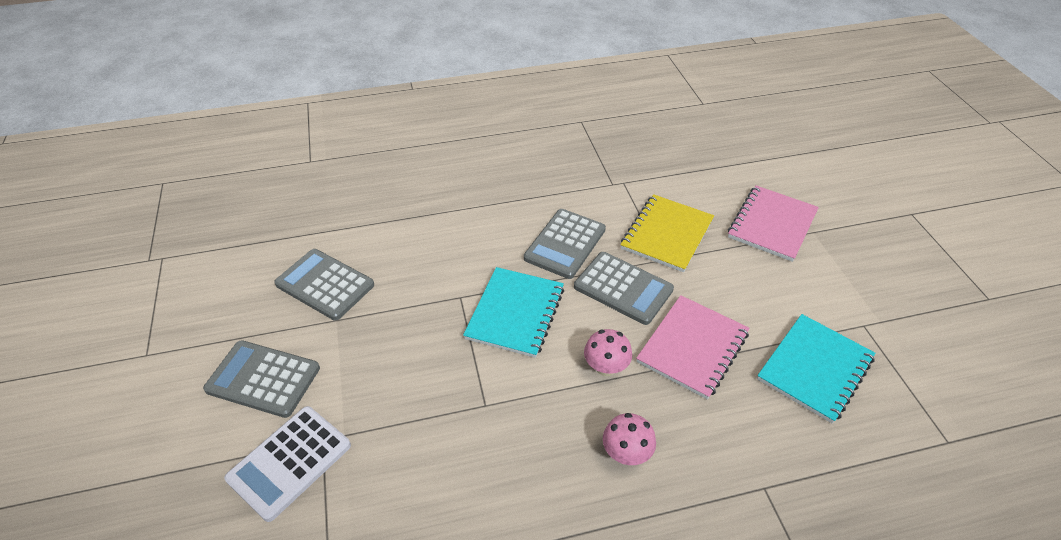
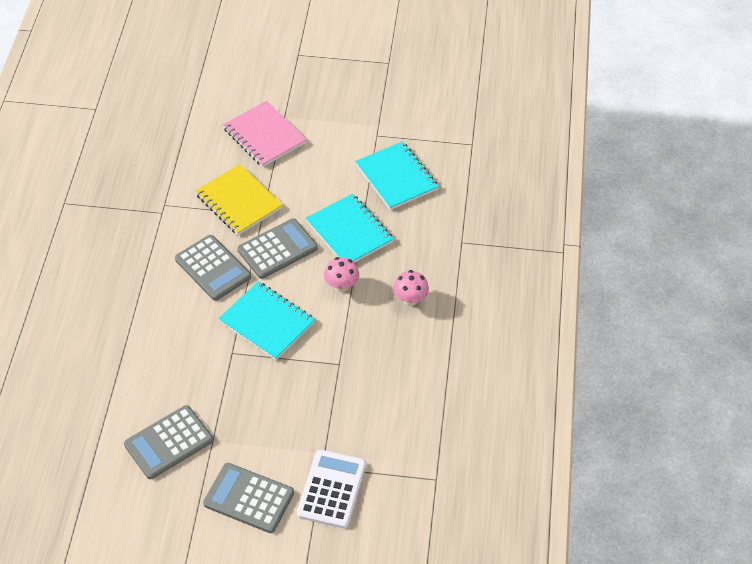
camera: 70 degrees left, 5 degrees up
grey calculator [203,340,320,418] -> grey calculator turned 75 degrees clockwise [203,463,294,533]
white calculator [224,406,351,522] -> white calculator turned 135 degrees counterclockwise [297,450,366,529]
pink notebook [636,295,750,400] -> turquoise notebook [306,194,393,263]

